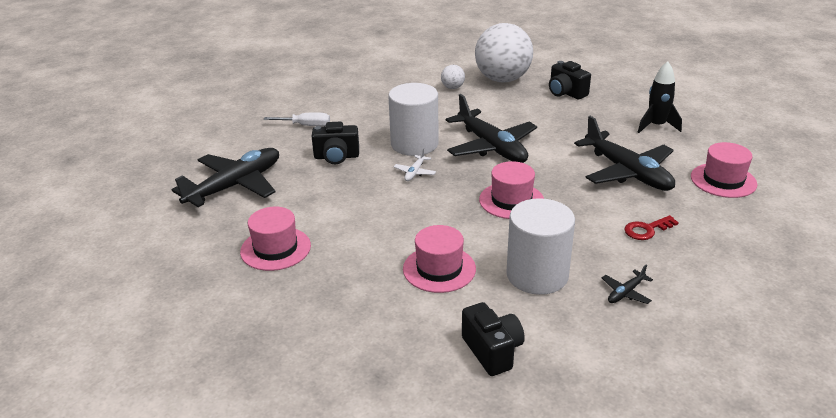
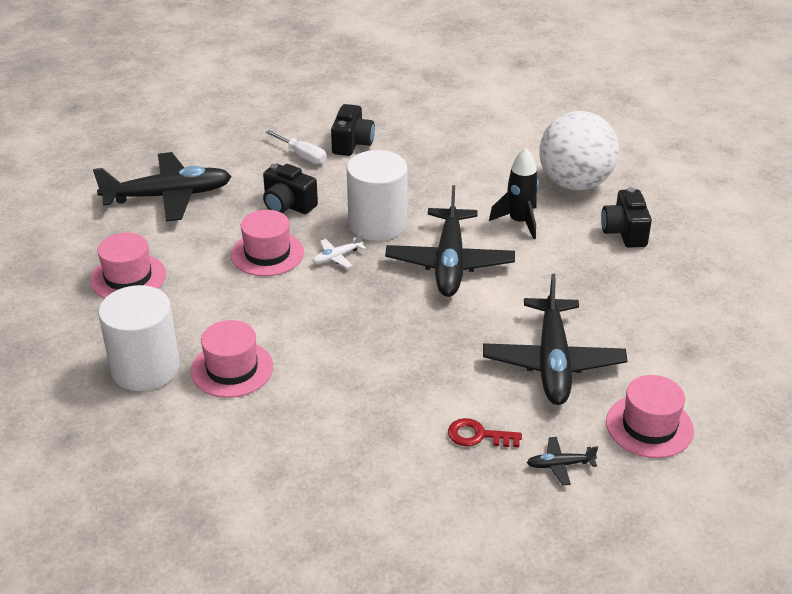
camera: 35 degrees right, 5 degrees up
white ball [441,65,465,89] -> none
black camera [462,302,525,376] -> black camera moved to [331,104,375,156]
pink hat [479,161,544,219] -> pink hat moved to [231,210,304,276]
white cylinder [506,198,575,295] -> white cylinder moved to [98,285,180,391]
black plane [602,265,653,304] -> black plane moved to [527,437,598,485]
black rocket [638,61,682,133] -> black rocket moved to [489,147,539,239]

